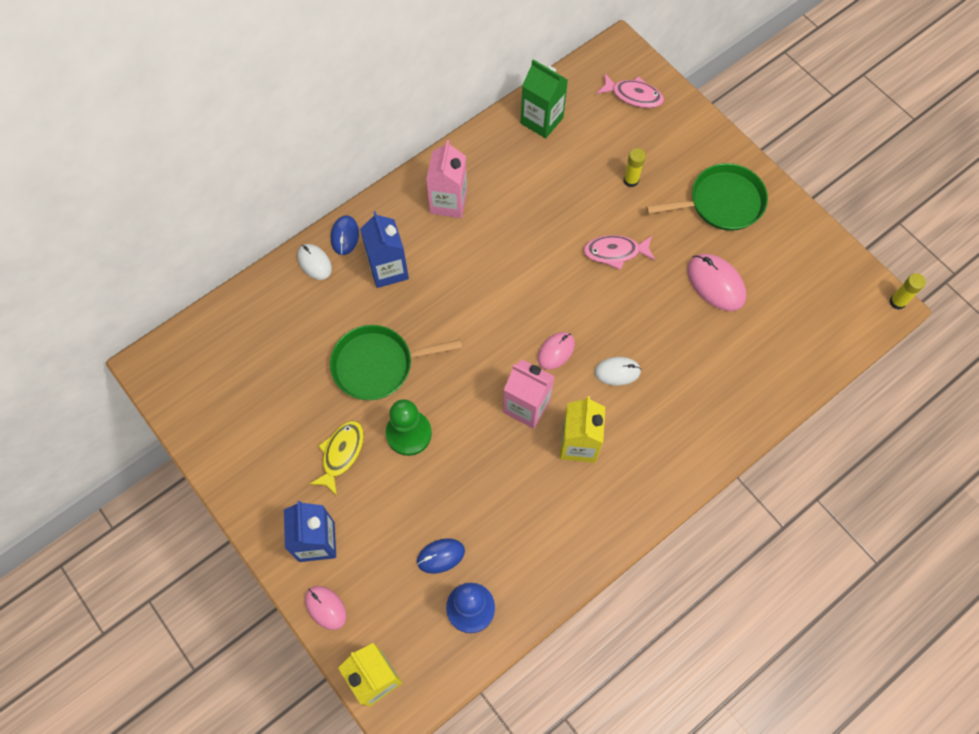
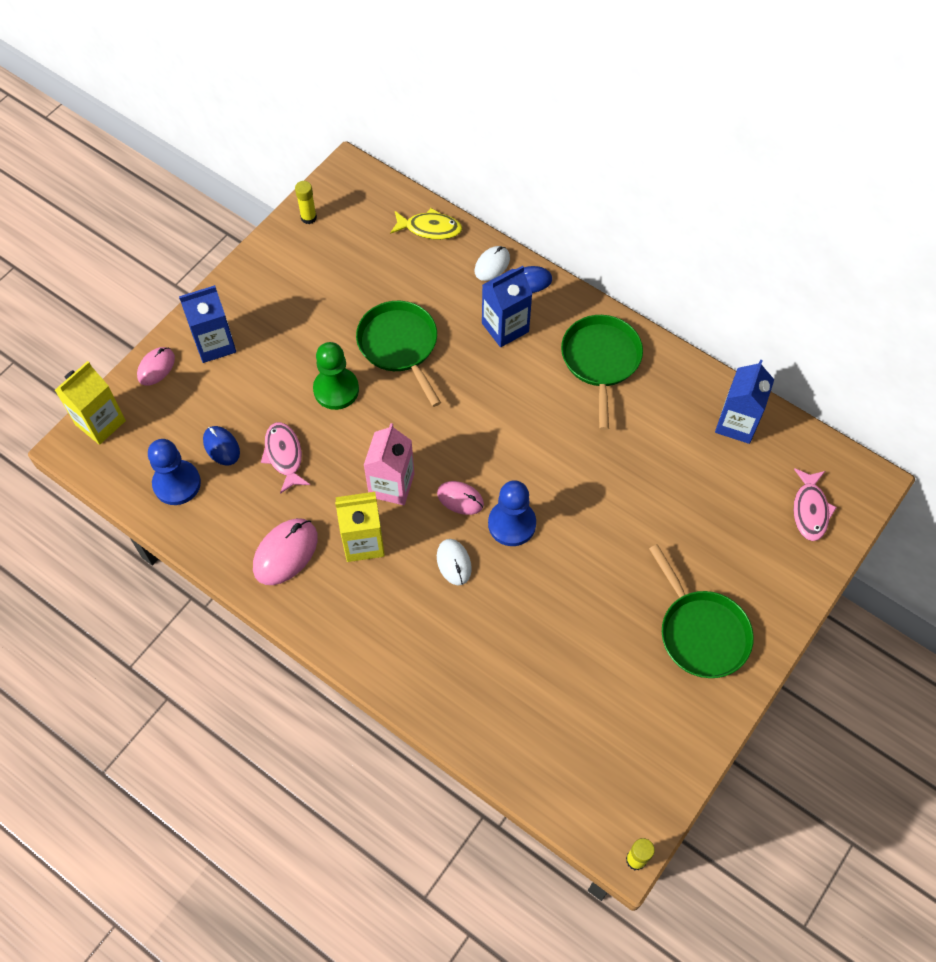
camera: 75 degrees right, 5 degrees down
yellow fish [310,421,364,496] -> yellow fish moved to [390,208,462,240]
pink carton [426,140,467,218] -> green pan [561,315,643,430]
green carton [521,59,568,138] -> blue carton [715,359,774,444]
pink fish [583,235,655,270] -> pink fish moved to [261,422,310,494]
yellow glue stick [623,148,646,187] -> yellow glue stick moved to [295,181,317,224]
pink mouse [687,254,746,311] -> pink mouse moved to [253,518,318,585]
none -> blue pawn [488,480,536,546]

